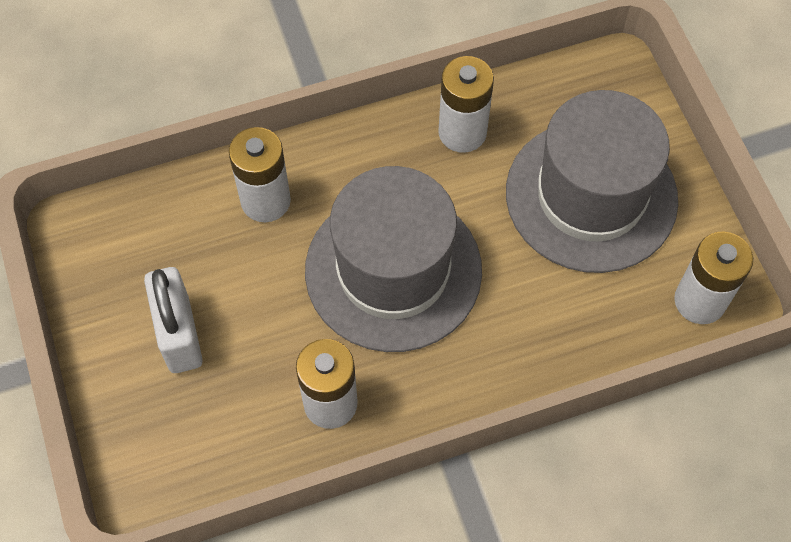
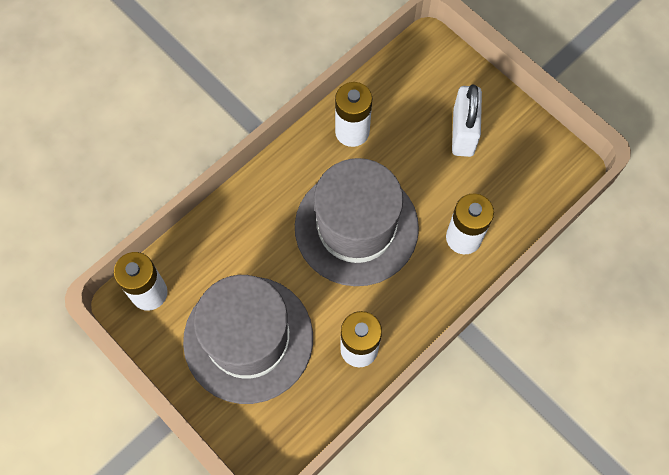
camera: 155 degrees right, 5 degrees up
white padlock [144,267,203,373] -> white padlock turned 45 degrees clockwise [452,85,482,157]

